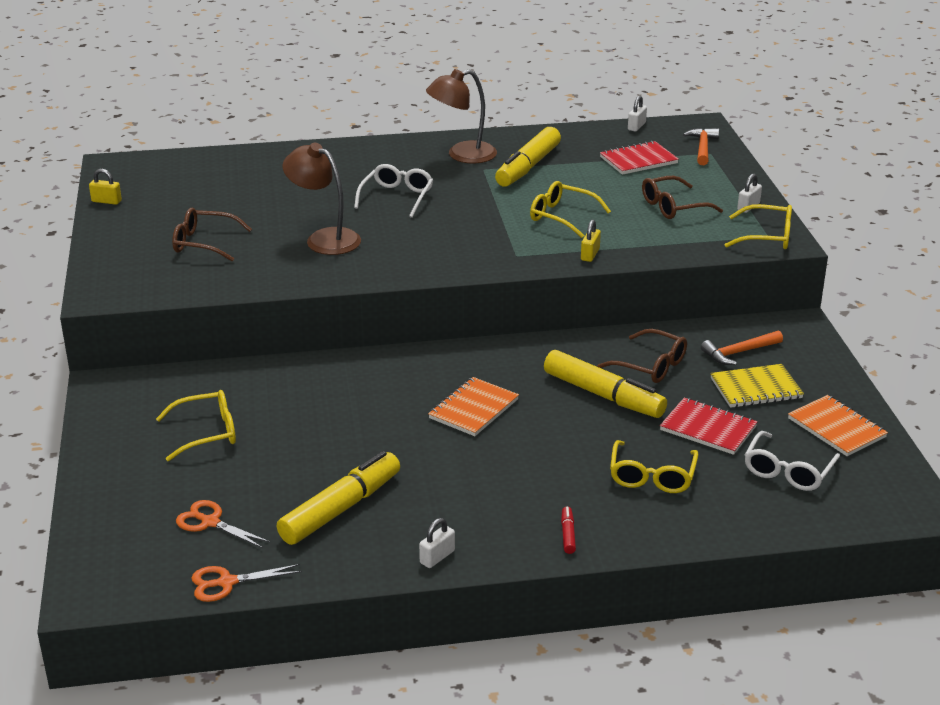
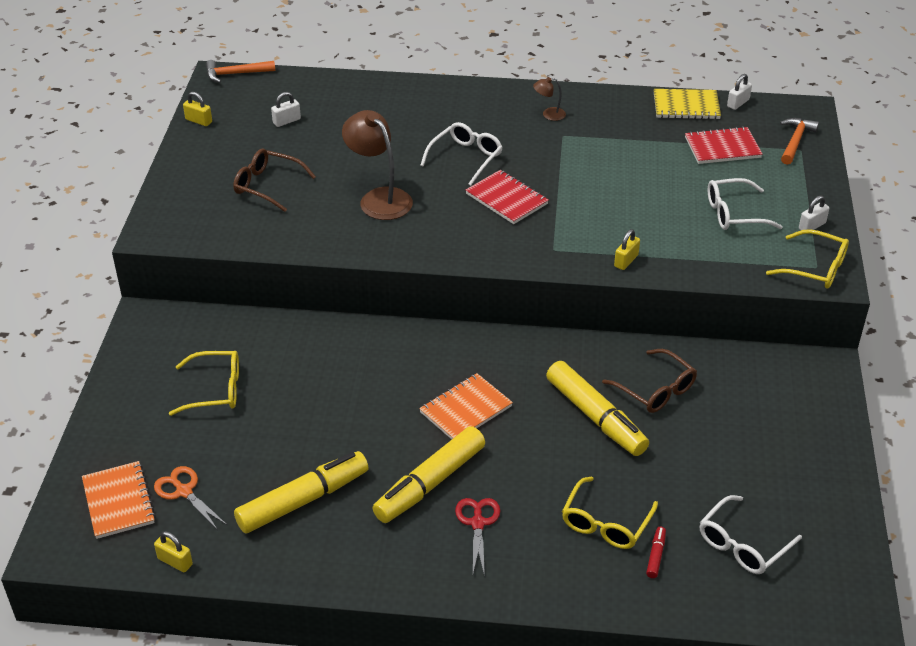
camera: 15 degrees right, 10 degrees up
orange scissors [191,564,302,602] -> yellow padlock [154,531,193,572]
white padlock [419,518,455,568] -> white padlock moved to [271,92,301,127]
brown lamp [426,69,497,163] -> brown lamp [533,77,566,121], size x0.48
yellow marker [495,127,561,186] -> yellow marker moved to [372,426,485,523]
yellow glasses [530,181,611,238] -> none
red marker [561,507,576,554] -> red marker moved to [646,527,666,578]
brown glasses [642,176,723,219] -> white glasses [708,178,783,230]
red notebook [660,398,757,455] -> red notebook moved to [466,170,549,224]
orange hammer [701,331,783,365] -> orange hammer moved to [206,60,275,83]
yellow notebook [710,364,804,408] -> yellow notebook moved to [654,89,721,119]
orange notebook [788,395,888,456] -> orange notebook moved to [82,461,156,539]
none -> red scissors [455,498,500,577]

